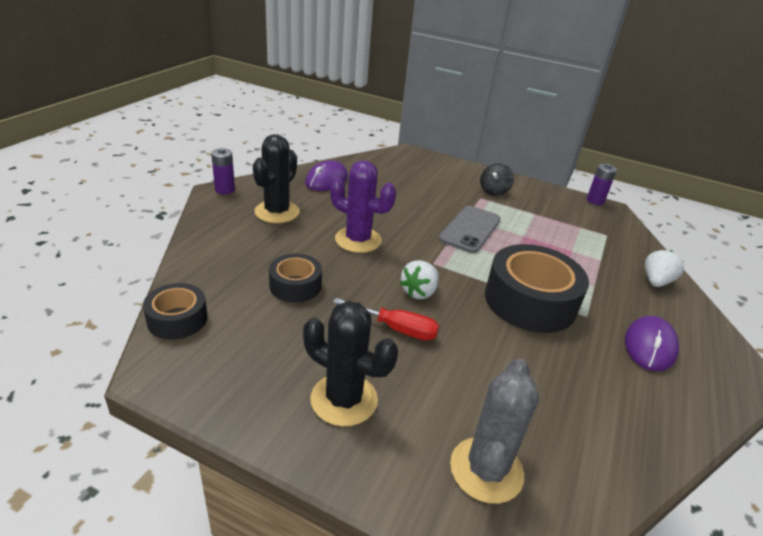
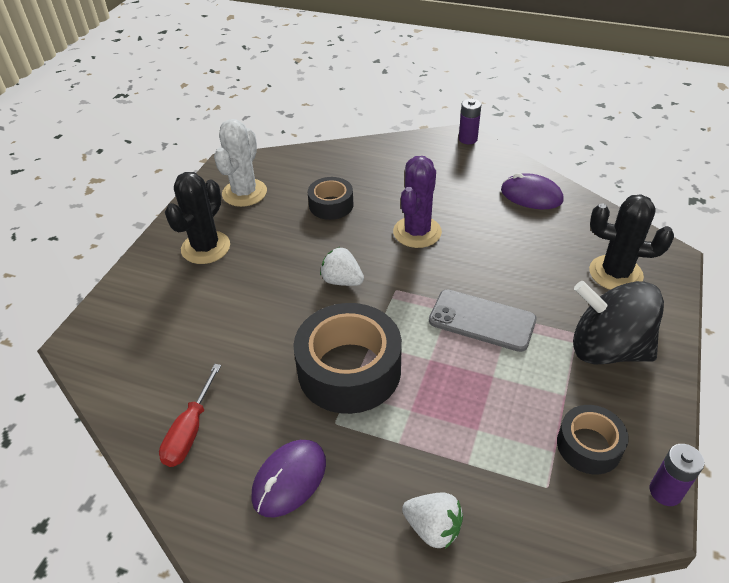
camera: 90 degrees right, 10 degrees up
black tape [143,283,207,339] -> black tape moved to [557,405,629,475]
black cactus [253,134,300,223] -> black cactus moved to [589,194,674,290]
red screwdriver [333,298,439,341] -> red screwdriver moved to [159,364,221,467]
grey cactus [450,359,539,504] -> none
black spinning top [480,163,514,196] -> black spinning top [573,281,664,365], size x2.00
purple mouse [625,316,679,371] -> purple mouse turned 75 degrees counterclockwise [251,440,326,518]
none -> white cactus [214,119,267,207]

